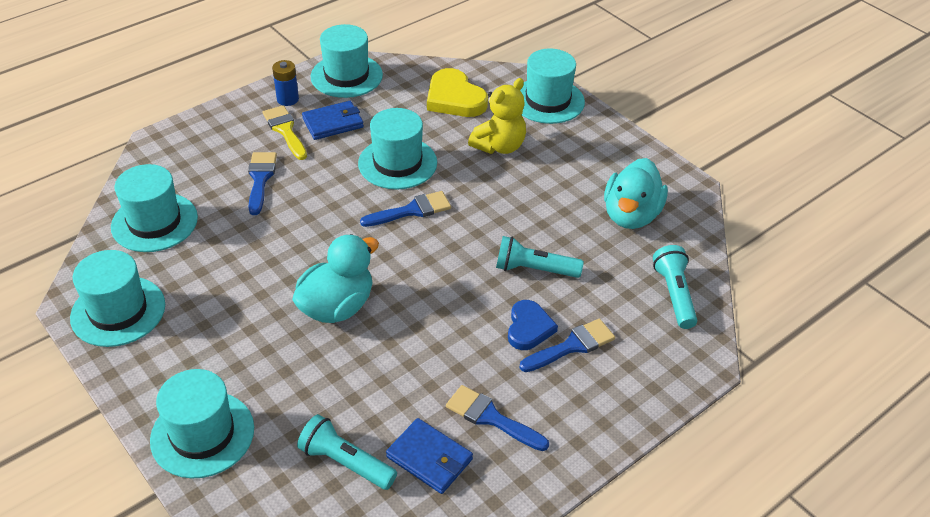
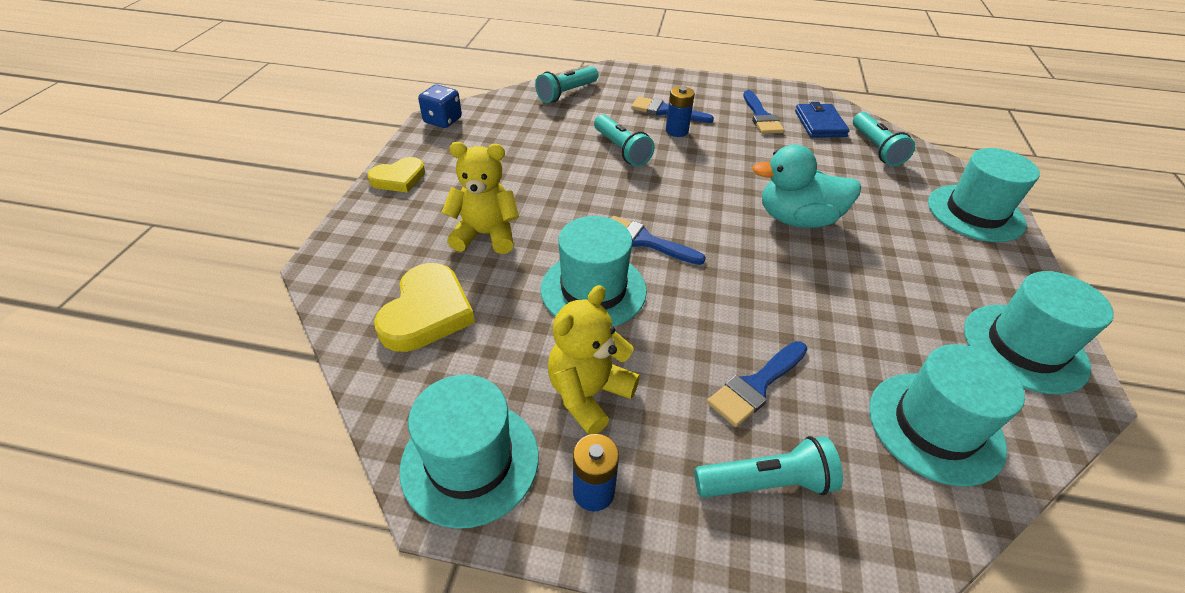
camera: 130 degrees left, 0 degrees up
yellow brush [263,105,307,160] -> none
blue wallet [302,101,364,140] -> yellow teddy bear [548,285,640,435]
blue heart [508,300,558,350] -> blue battery [666,86,695,137]
turquoise hat [520,48,585,124] -> none
turquoise duck [604,158,668,229] -> none
none -> yellow heart [367,157,425,193]
none -> blue dice [418,85,462,128]
none -> turquoise flashlight [694,436,843,498]

